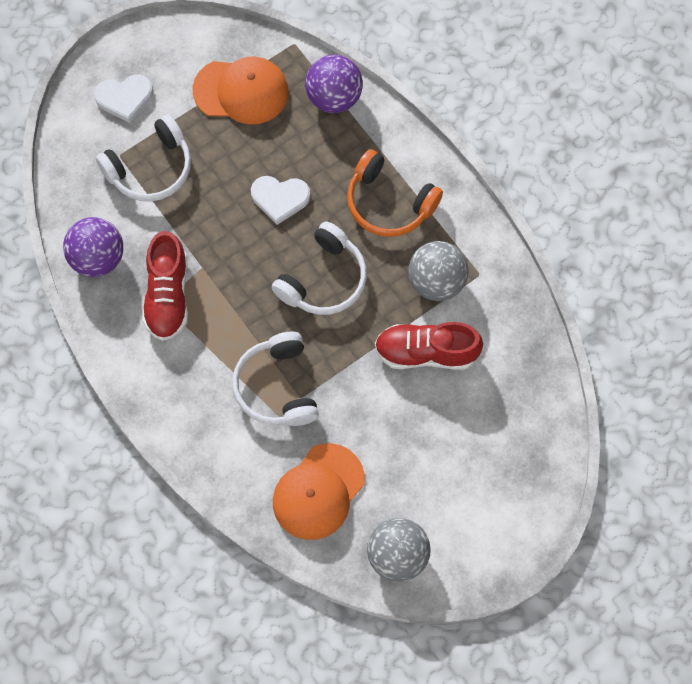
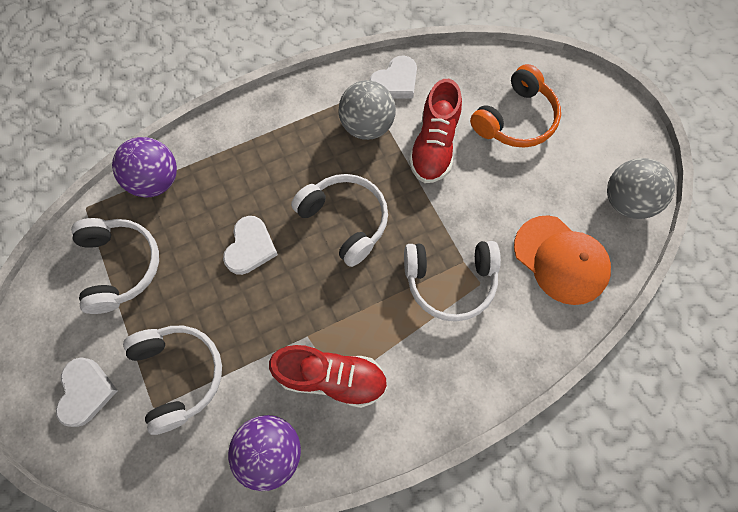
camera: 80 degrees left, 0 degrees up
orange cap [193,56,289,124] -> white headphones [71,218,159,314]
orange headphones [347,149,443,237] -> orange headphones moved to [470,64,561,148]
none -> white heart [369,55,417,98]

